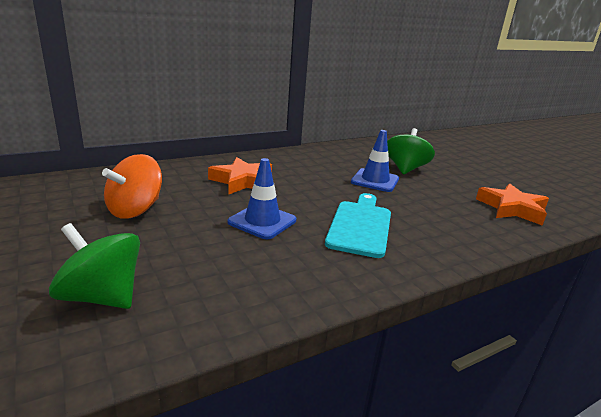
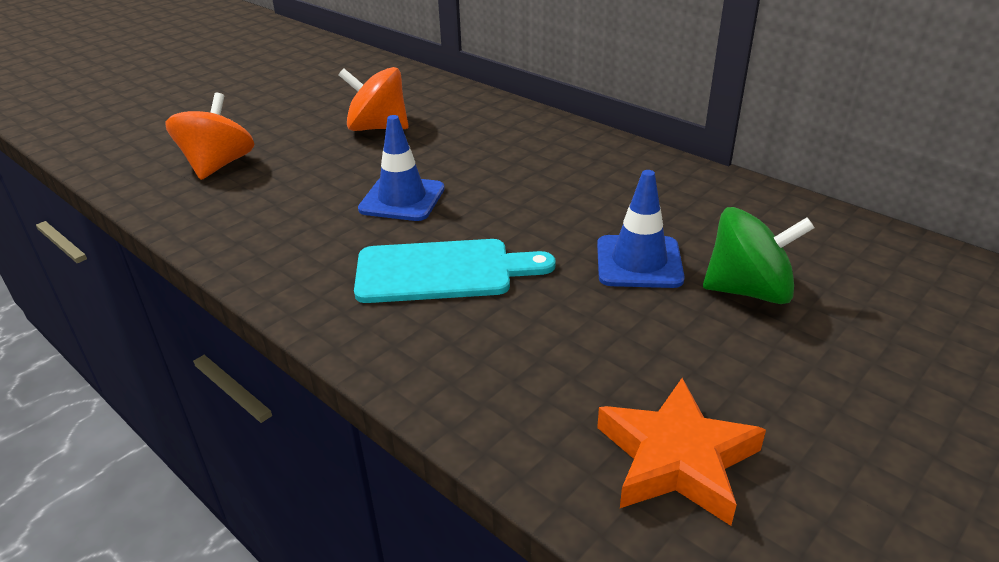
camera: 75 degrees right, 10 degrees up
green spinning top [49,223,140,309] -> orange spinning top [165,93,255,180]
orange star [208,157,272,195] -> none

